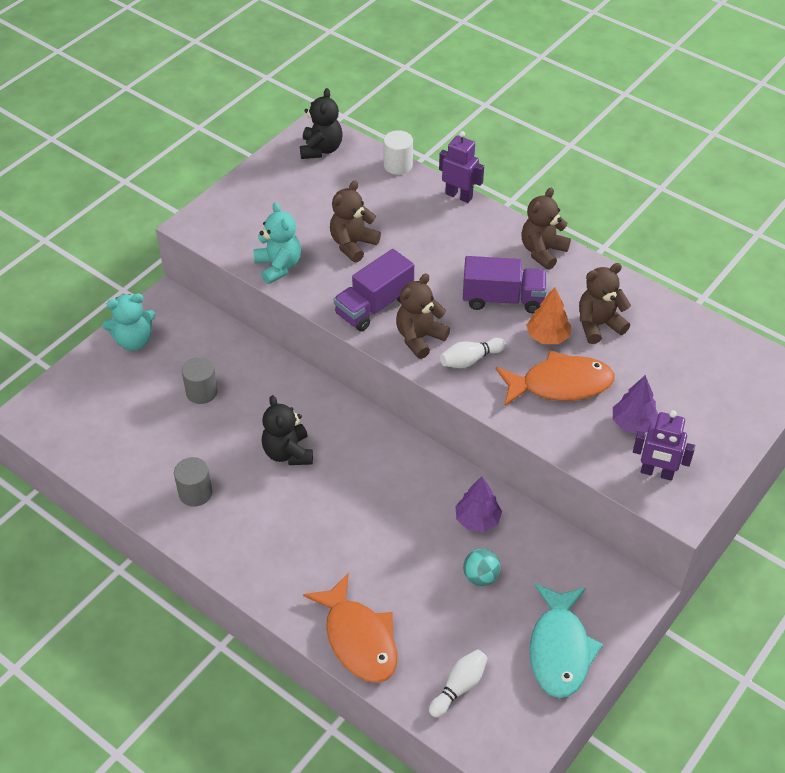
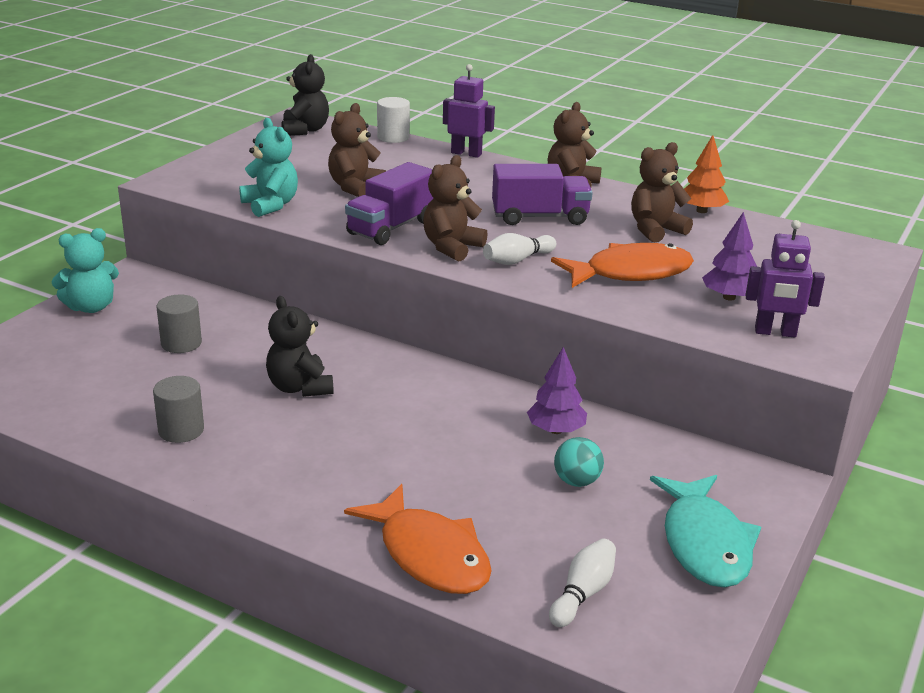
camera: 10 degrees left, 20 degrees down
orange tree [526,287,571,344] -> orange tree moved to [684,135,729,213]

